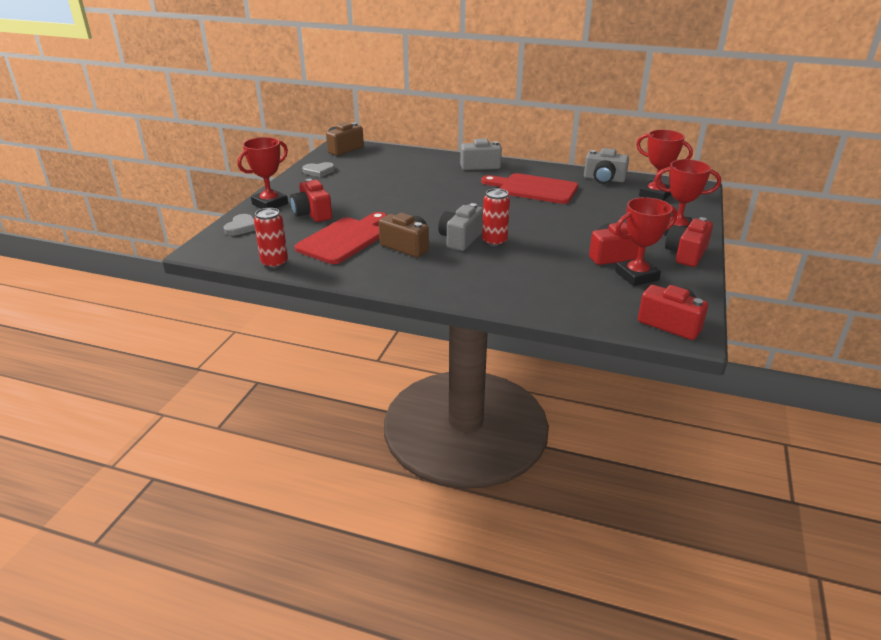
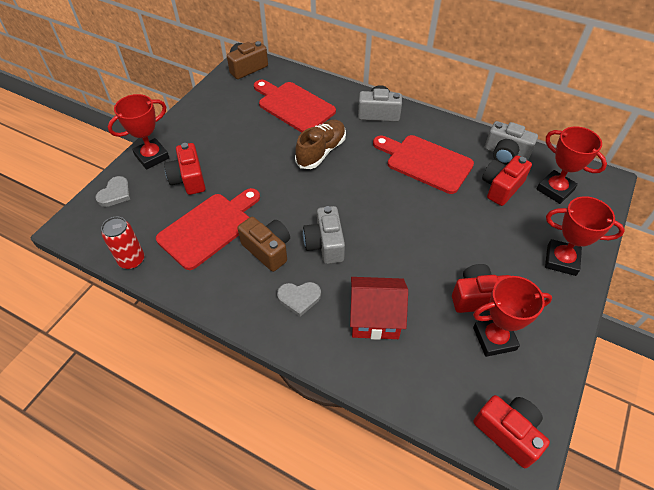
camera: 10 degrees right, 20 degrees up
grey heart [302,162,335,177] -> grey heart moved to [277,282,321,317]
grey camera [438,203,483,251] -> grey camera turned 45 degrees counterclockwise [303,206,345,264]
red can [482,188,510,247] -> none
red camera [665,217,713,267] -> red camera moved to [482,155,532,206]
none -> red cutting board [254,80,336,133]
none -> brown shoe [295,120,346,169]
none -> red house [350,277,408,340]

